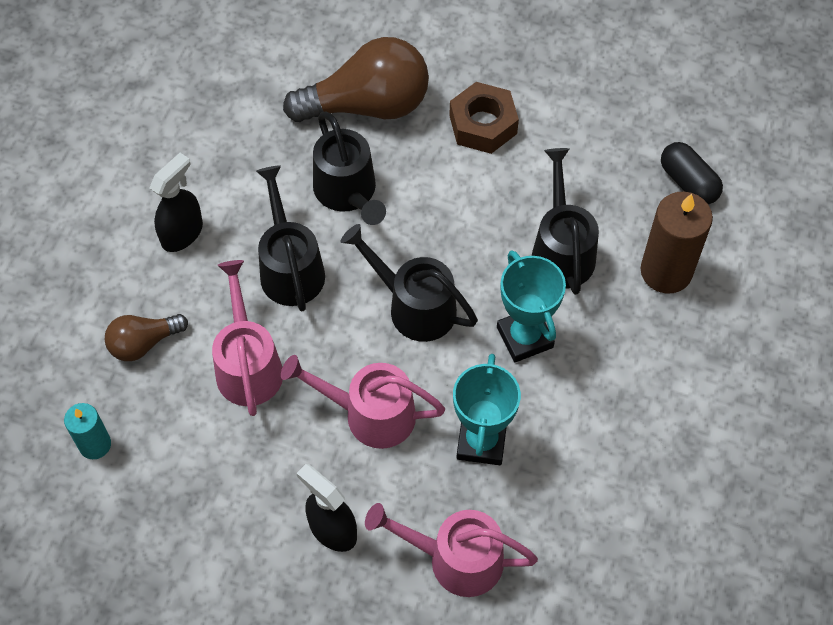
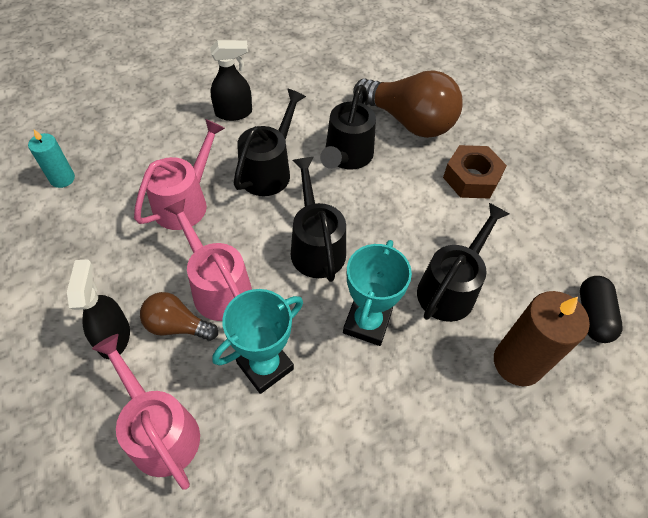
camera: 40 degrees right, 5 degrees down
brown light bulb [105,314,188,361] -> brown light bulb moved to [140,292,218,341]

